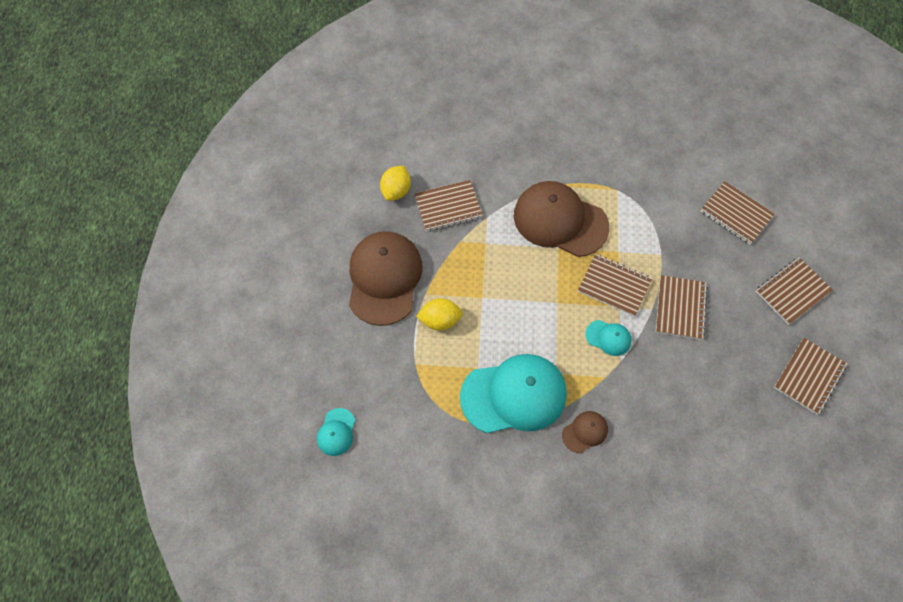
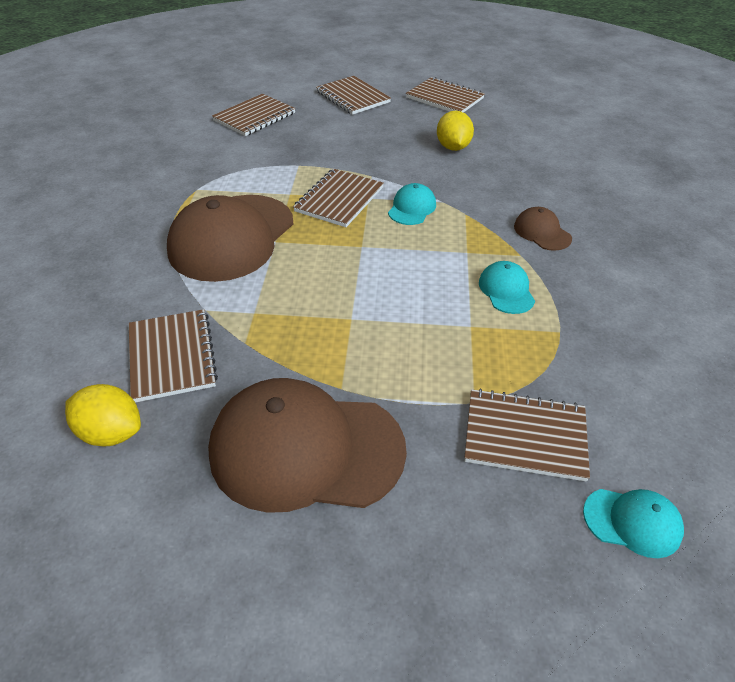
camera: 90 degrees left, 20 degrees down
yellow lemon [416,298,463,331] -> yellow lemon moved to [437,111,474,151]
turquoise cap [460,354,567,433] -> turquoise cap [479,261,535,314], size x0.45
brown notebook [656,275,708,340] -> brown notebook moved to [464,389,590,482]

